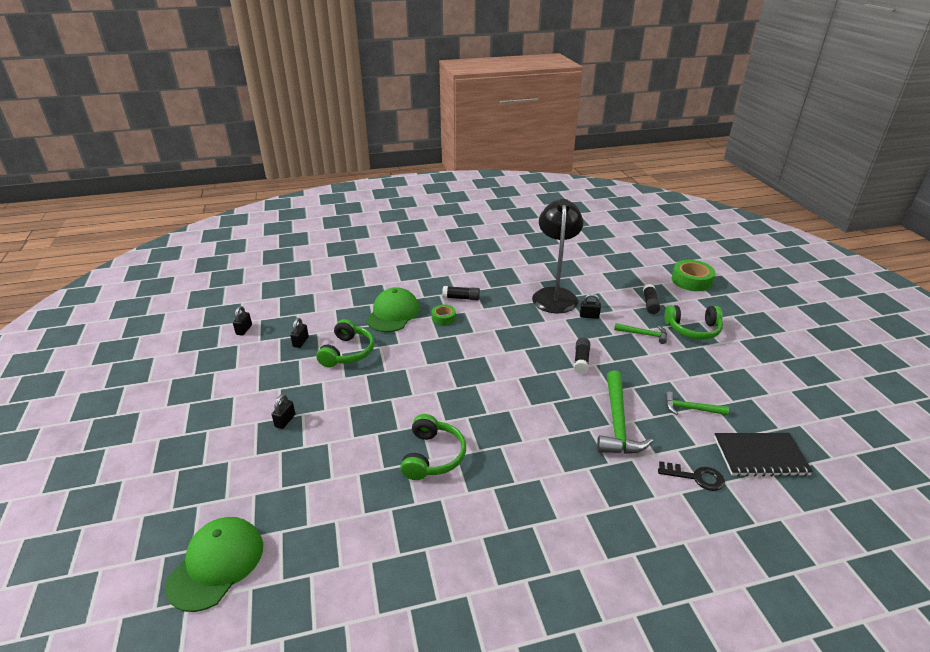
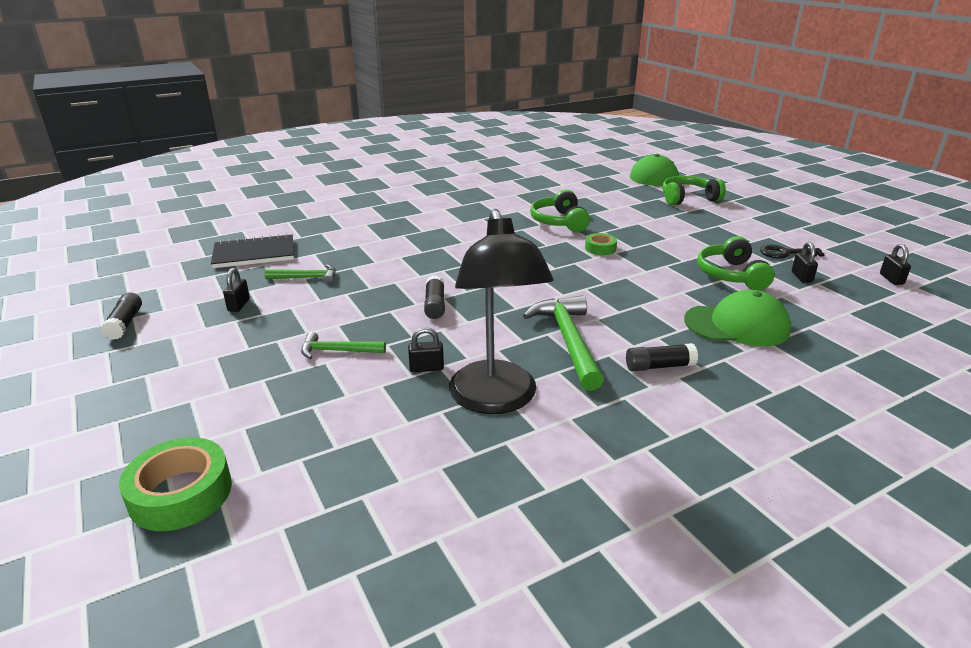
camera: 165 degrees right, 5 degrees down
black padlock [272,394,295,429] -> black padlock moved to [223,268,250,312]
green cap [366,287,420,332] -> green cap turned 90 degrees counterclockwise [684,290,791,346]
green tape [432,305,456,325] -> green tape moved to [585,233,617,255]
green hammer [597,370,653,454] -> green hammer moved to [523,295,604,391]
black glue stick [643,284,660,314] -> black glue stick moved to [101,293,142,340]
black key [658,461,725,491] -> black key moved to [760,245,825,259]
green headphones [664,305,723,340] -> green headphones moved to [662,176,726,205]

